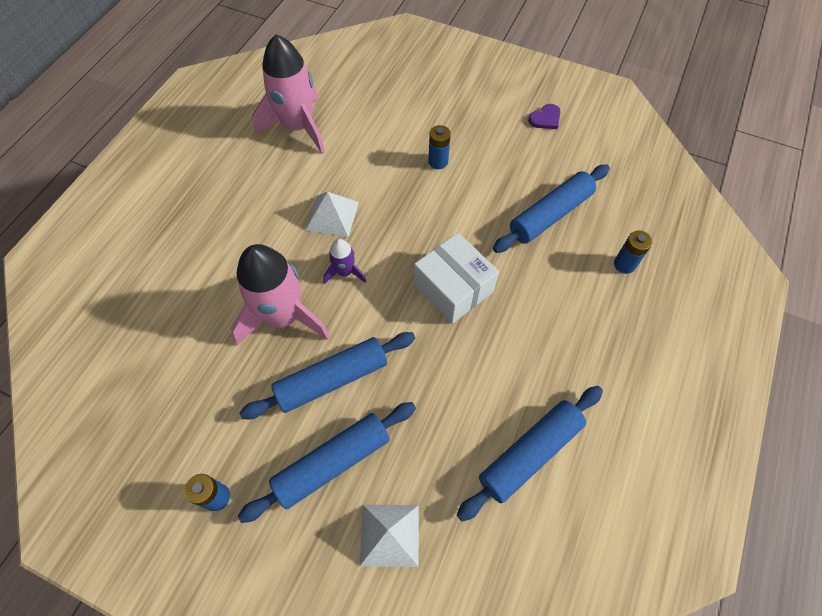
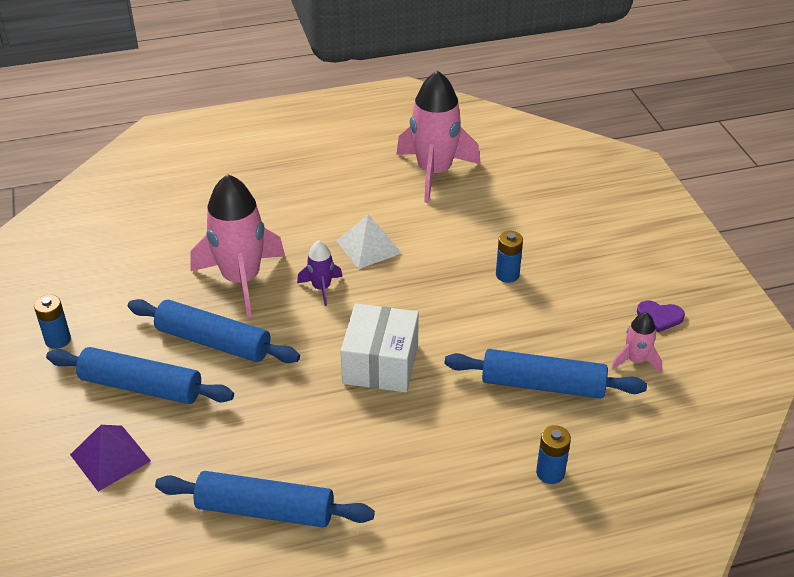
camera: 50 degrees right, 20 degrees down
white pyramid [360,505,419,567] -> purple pyramid [70,425,151,492]
none -> pink rocket [612,312,662,373]

